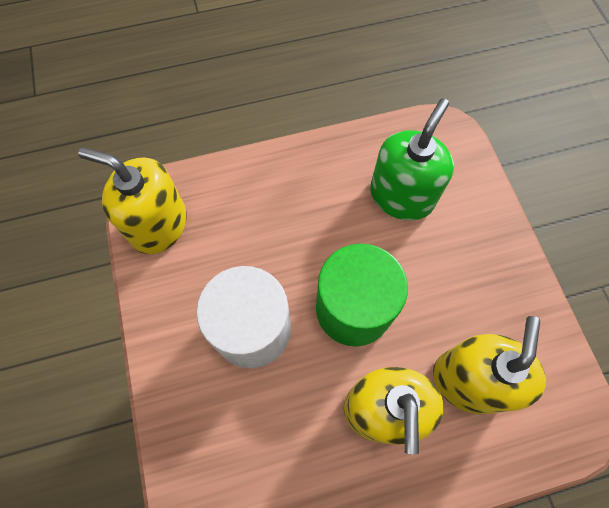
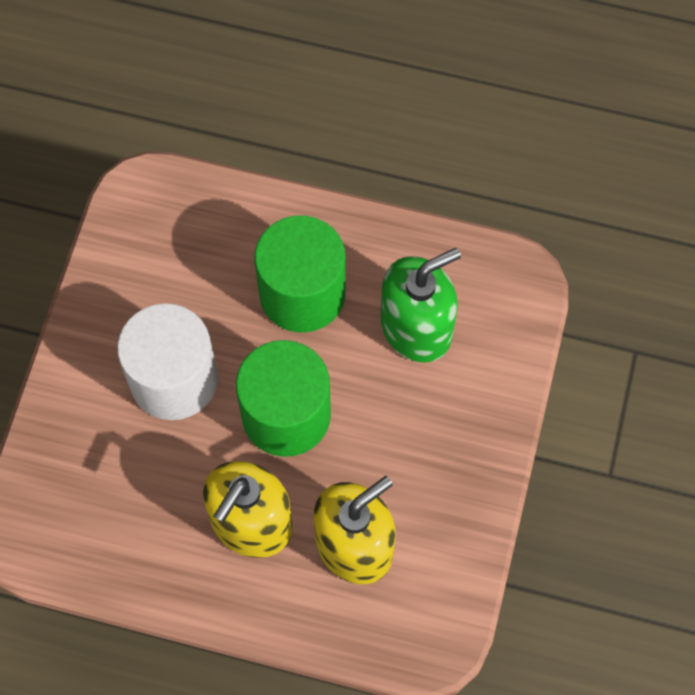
camera: 30 degrees right, 0 degrees up
yellow soap dispenser [78,148,187,254] -> none
none -> green cylinder [254,215,346,332]

